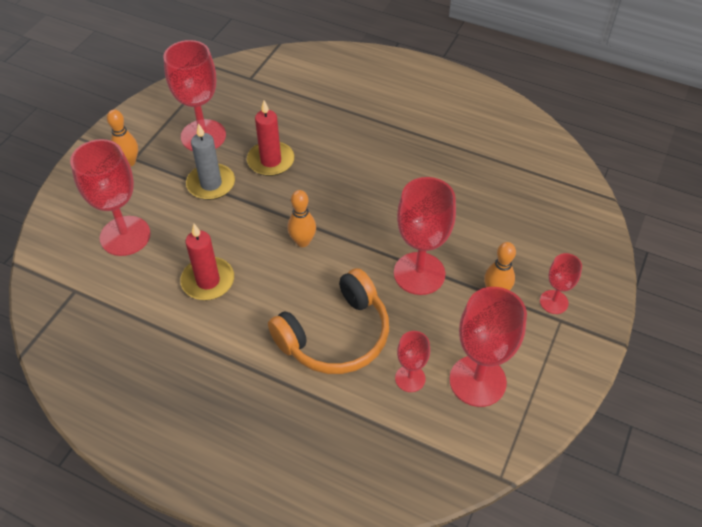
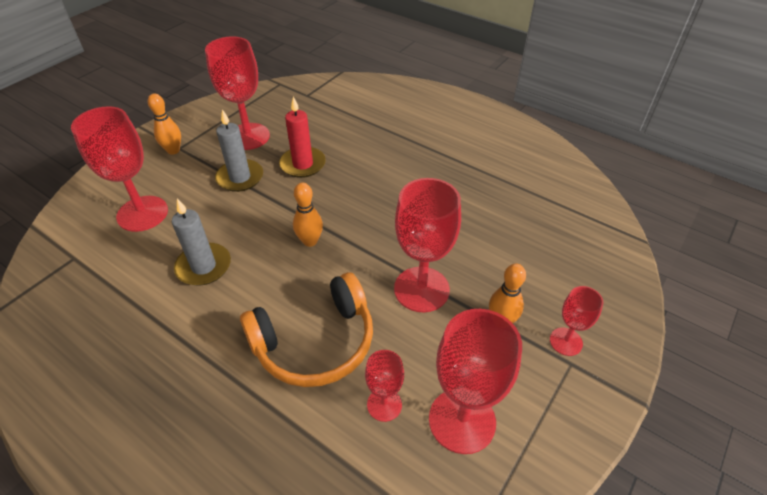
camera: 10 degrees right, 5 degrees down
red candle [180,224,234,300] -> grey candle [172,198,231,286]

